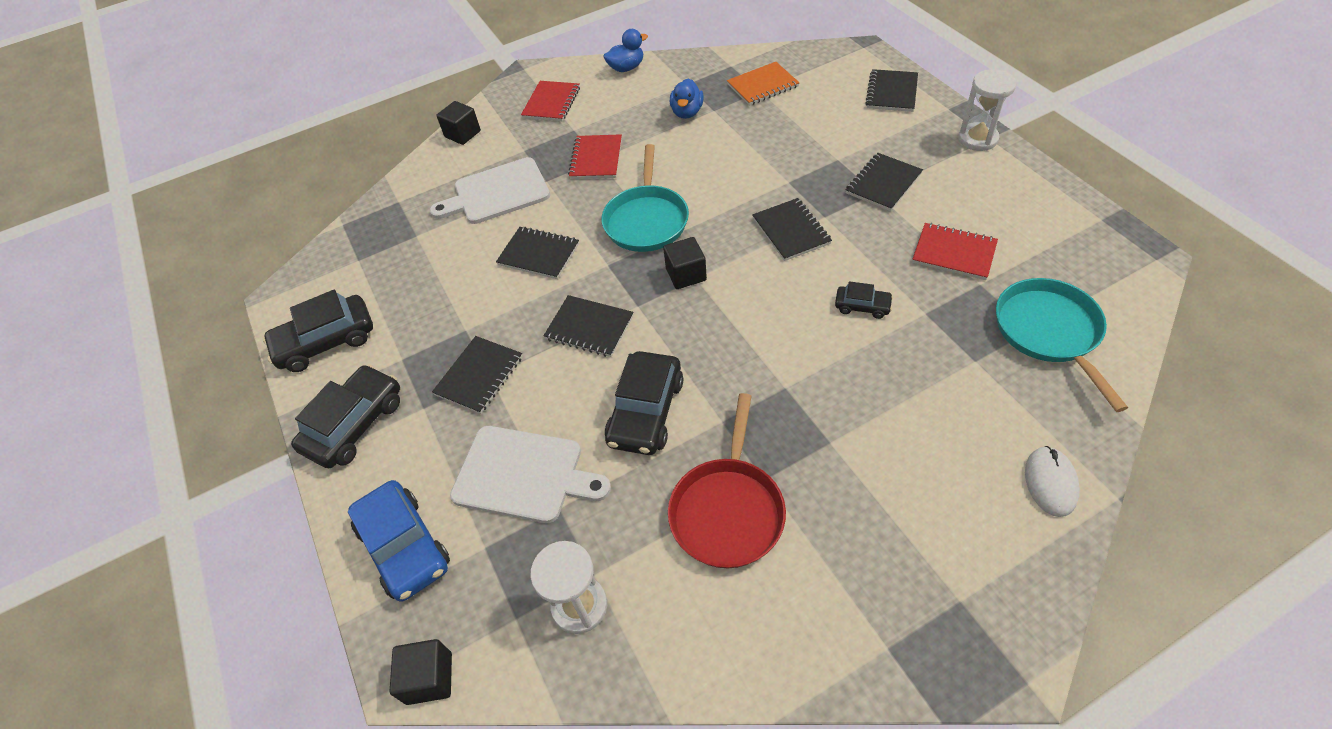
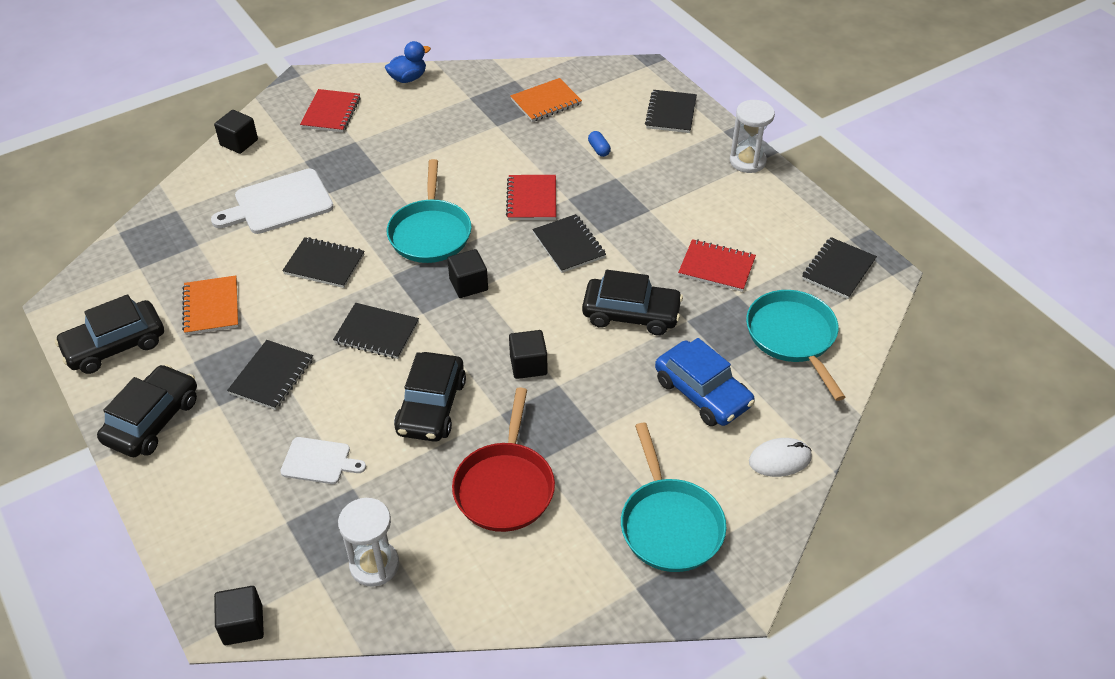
camera: 10 degrees left, 5 degrees down
blue car [348,480,450,602] -> blue car moved to [655,338,755,426]
white cutting board [450,426,611,523] -> white cutting board [280,437,366,484], size x0.58
red notebook [568,134,622,179] -> red notebook moved to [506,175,556,220]
blue duck [670,78,704,119] -> none
black car [835,281,893,319] -> black car [582,270,683,335], size x1.92
black notebook [845,153,923,211] -> black notebook moved to [802,237,877,299]
white mouse [1025,446,1080,517] -> white mouse turned 75 degrees clockwise [749,438,812,477]
none -> orange notebook [182,275,239,335]
none -> black cube [509,330,547,379]
none -> blue capsule [588,131,611,157]
none -> turquoise pan [621,423,727,572]

